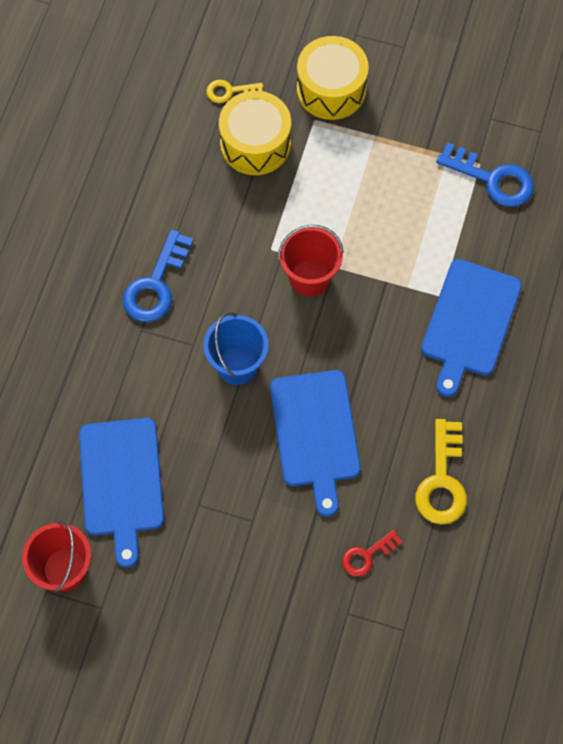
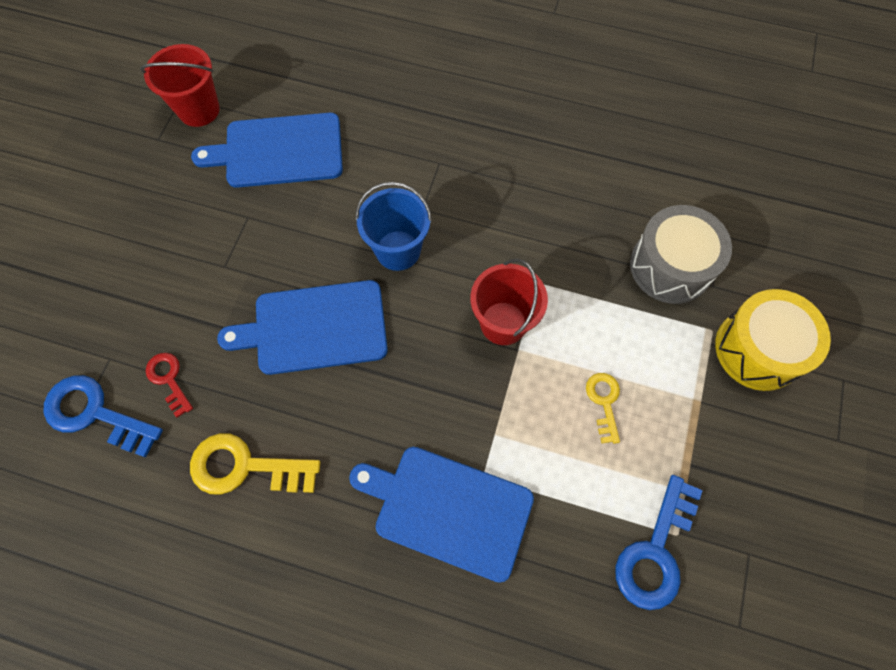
camera: 90 degrees right, 0 degrees up
blue key [123,230,194,322] -> blue key moved to [43,375,163,458]
yellow key [206,80,263,103] -> yellow key moved to [586,373,620,444]
yellow drum [219,91,291,175] -> grey drum [630,205,732,304]

